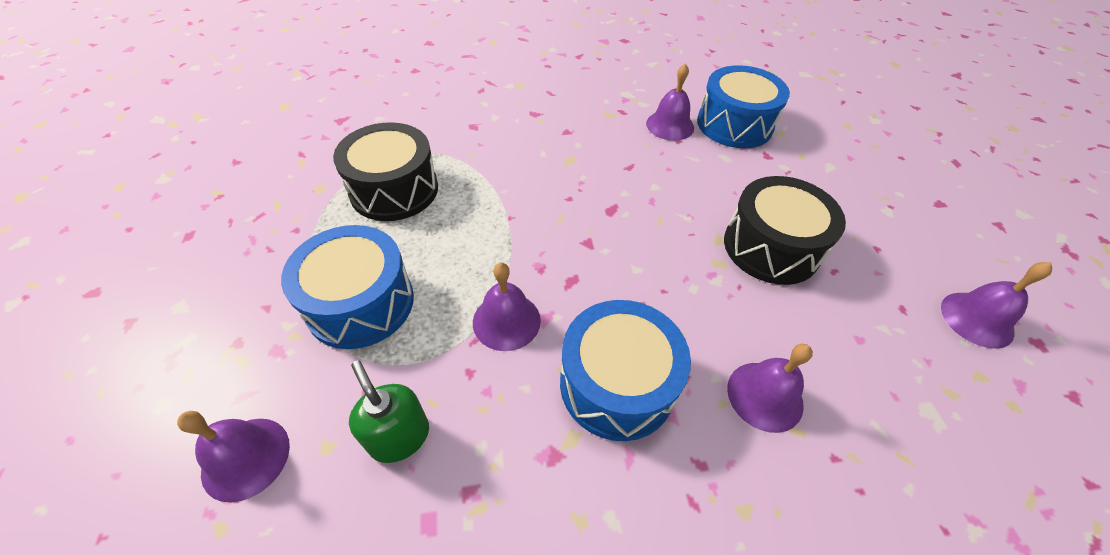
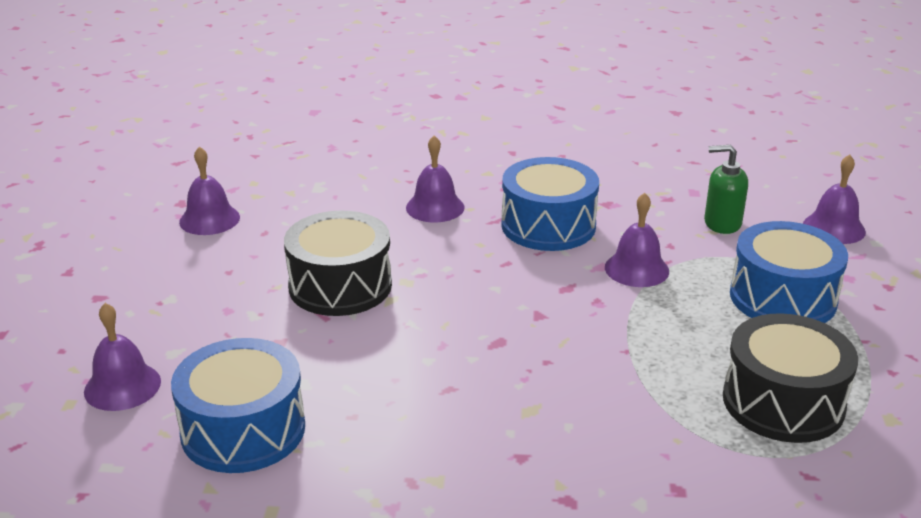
camera: 165 degrees left, 20 degrees down
green soap dispenser [349,360,429,463] -> green soap dispenser turned 120 degrees clockwise [704,145,748,234]
purple bell [646,63,694,141] -> purple bell moved to [84,303,161,411]

